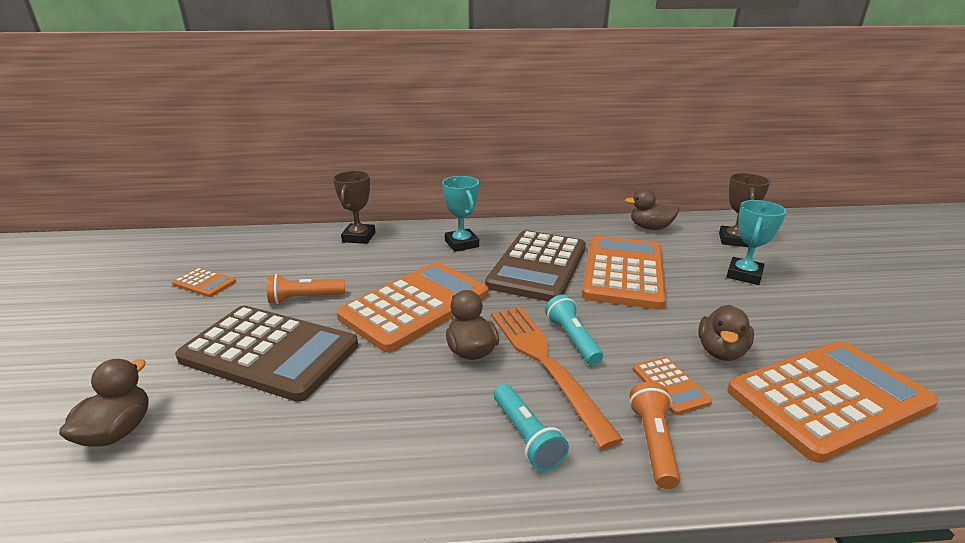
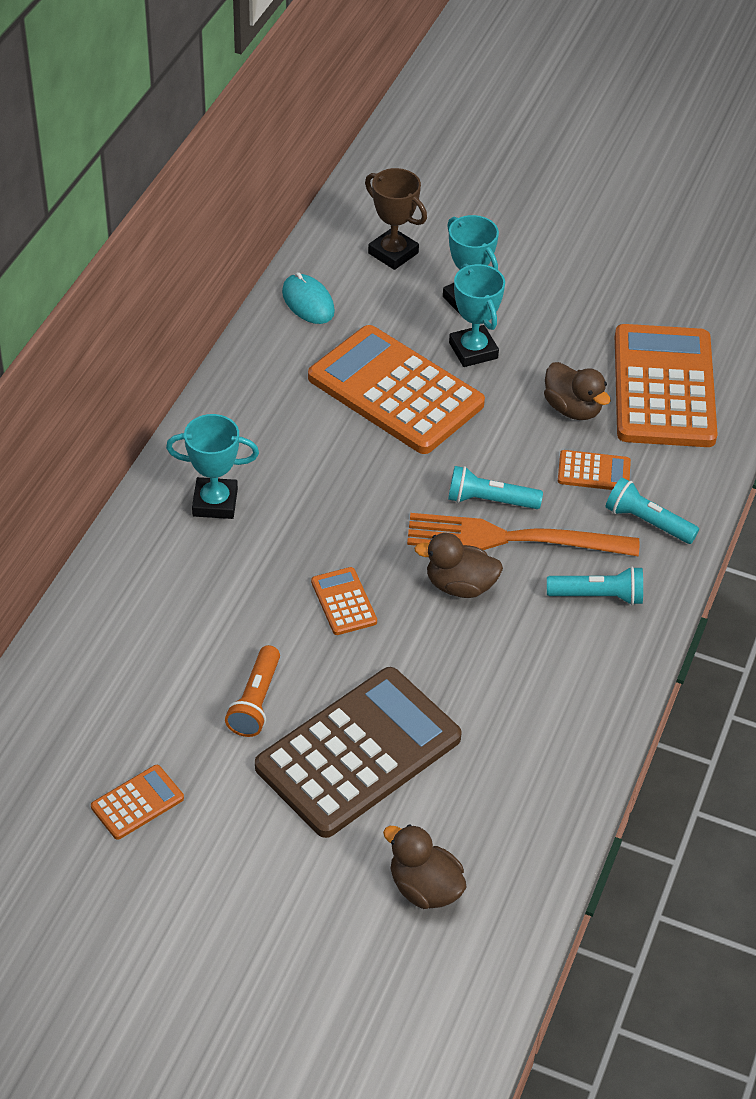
camera: 65 degrees left, 20 degrees up
brown trophy [333,171,375,244] -> none
orange calculator [337,262,488,352] -> orange calculator [311,567,377,635], size x0.43
brown calculator [485,230,586,302] -> none
brown duck [625,189,679,230] -> turquoise mouse [282,272,335,324]
orange flashlight [629,382,680,489] -> turquoise flashlight [606,478,699,544]
none -> turquoise trophy [449,264,505,367]

